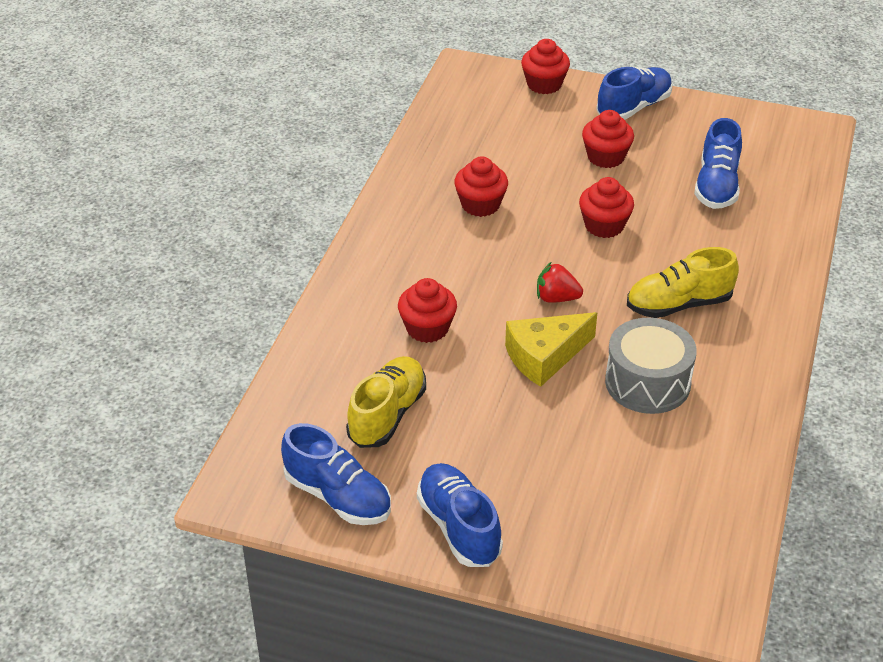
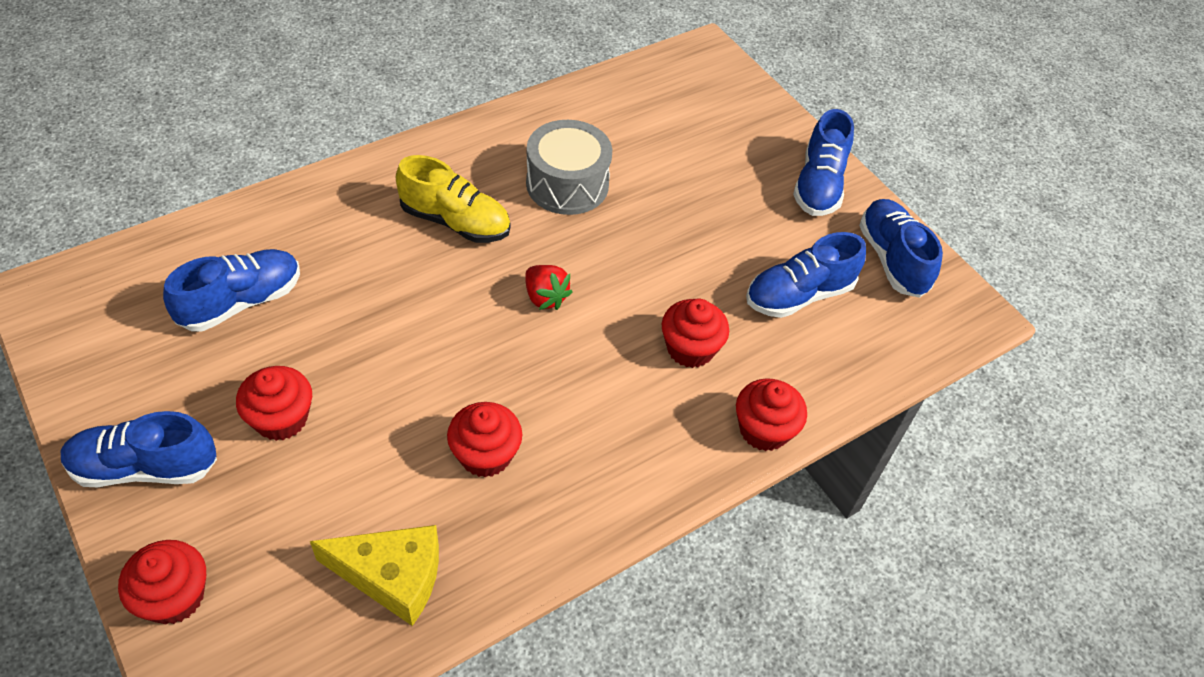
camera: 145 degrees left, 10 degrees up
yellow shoe [346,356,426,448] -> blue shoe [746,232,866,318]
yellow cheese [505,312,597,387] -> yellow cheese moved to [310,525,439,626]
red cupcake [579,177,634,238] -> red cupcake moved to [736,378,807,451]

